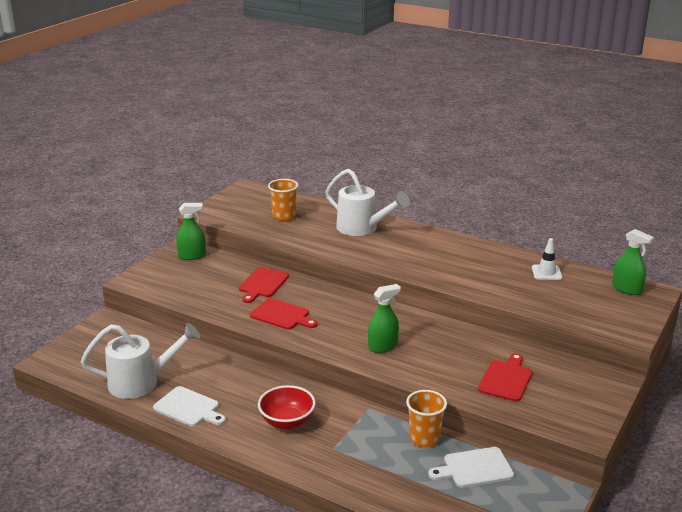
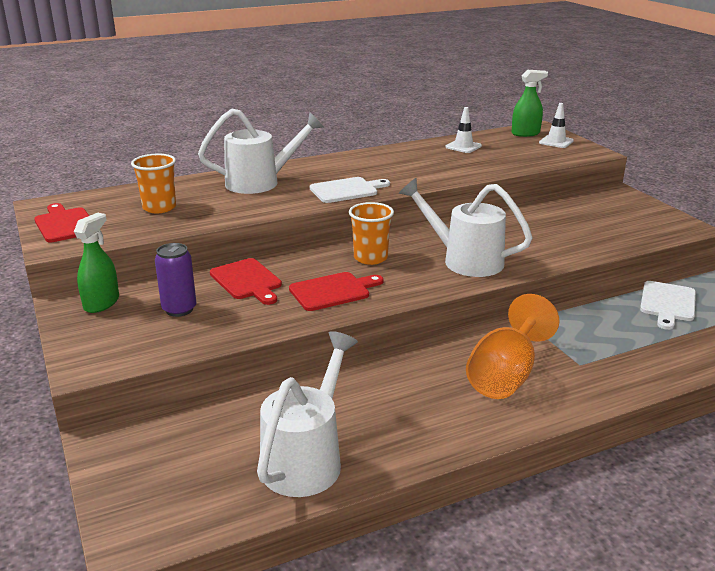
camera: 55 degrees left, 0 degrees up
white cutting board [153,386,226,427] -> white cutting board moved to [310,177,390,203]
red bowl [258,385,316,429] -> orange goblet [466,294,560,399]
green spray bottle [368,284,401,353] -> white watering can [399,178,533,277]
orange cup [406,390,447,448] -> orange cup moved to [349,202,394,265]
red cutting board [478,353,532,402] -> red cutting board moved to [34,203,89,242]
none -> purple can [155,243,196,317]
none -> white traffic cone [539,103,574,148]

